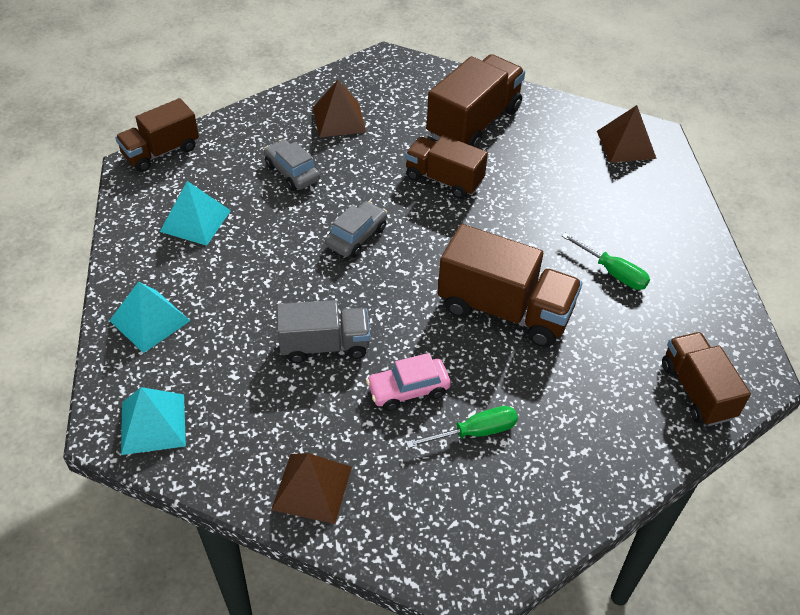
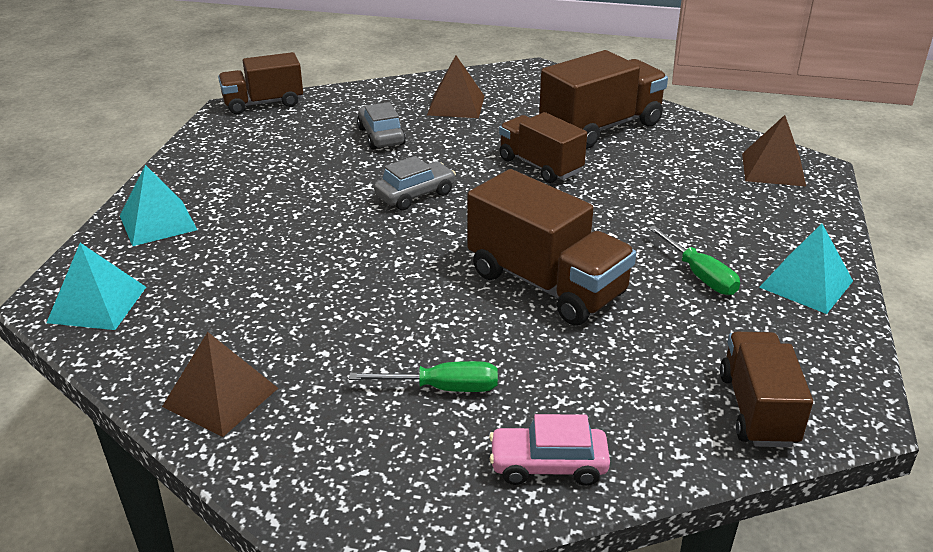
camera: 20 degrees right, 15 degrees down
turquoise pyramid [160,181,231,246] -> turquoise pyramid moved to [759,224,853,314]
grey truck [277,300,370,363] -> none
pink car [366,353,451,411] -> pink car moved to [489,414,610,486]

